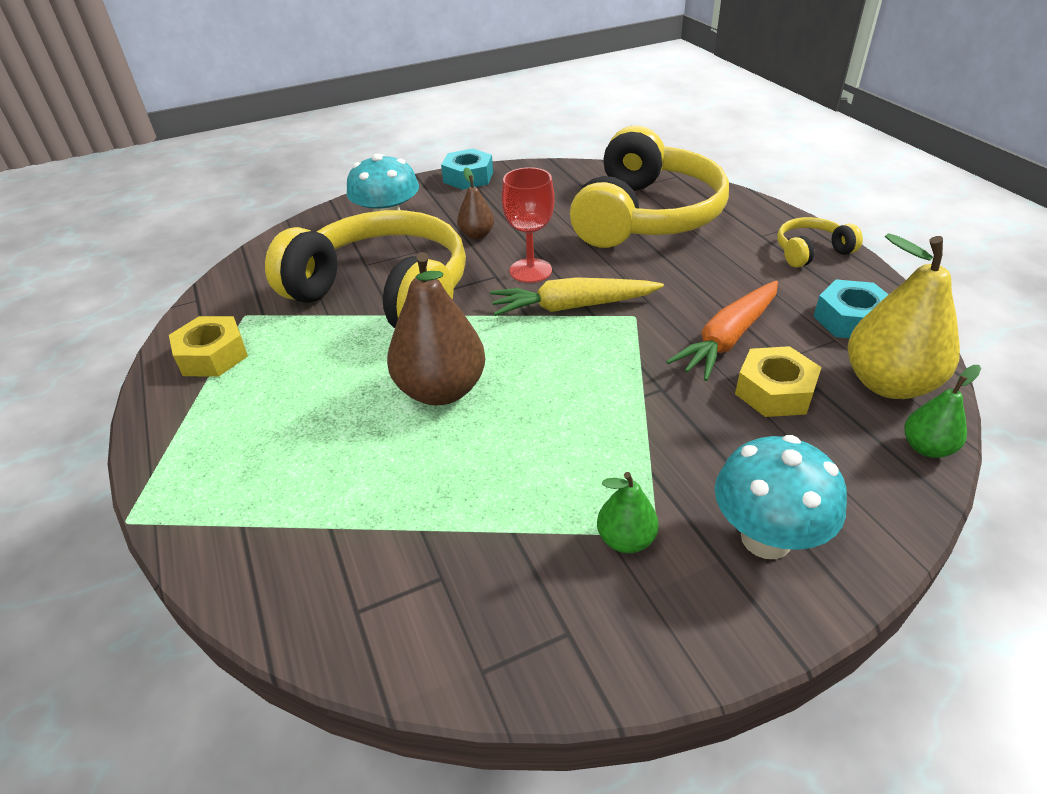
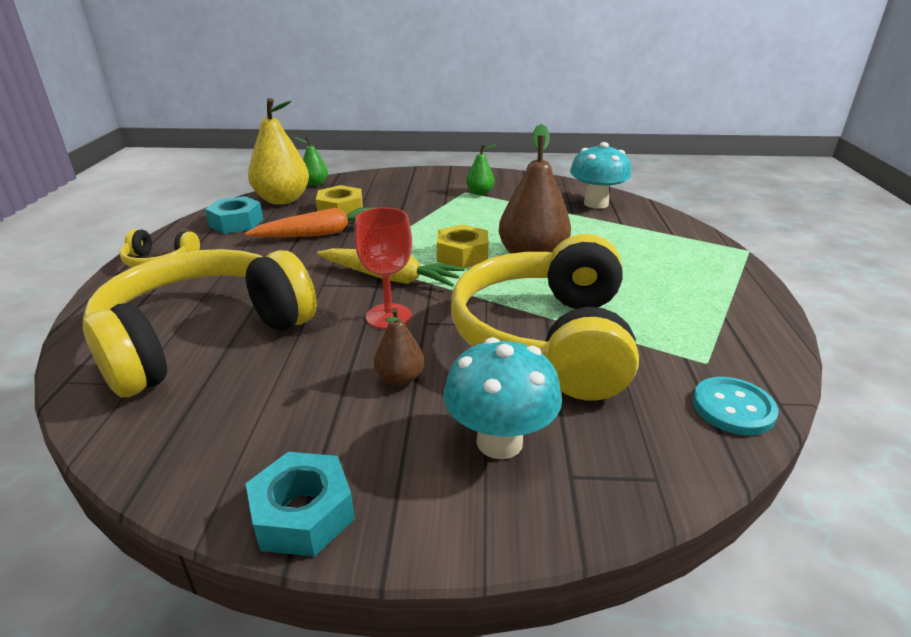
camera: 155 degrees left, 10 degrees down
yellow nut [169,316,248,377] -> yellow nut moved to [437,224,489,268]
yellow headphones [265,210,466,328] -> yellow headphones turned 45 degrees clockwise [451,234,639,401]
turquoise mushroom [715,435,847,559] -> turquoise mushroom moved to [570,142,631,209]
none -> turquoise button [693,377,778,435]

